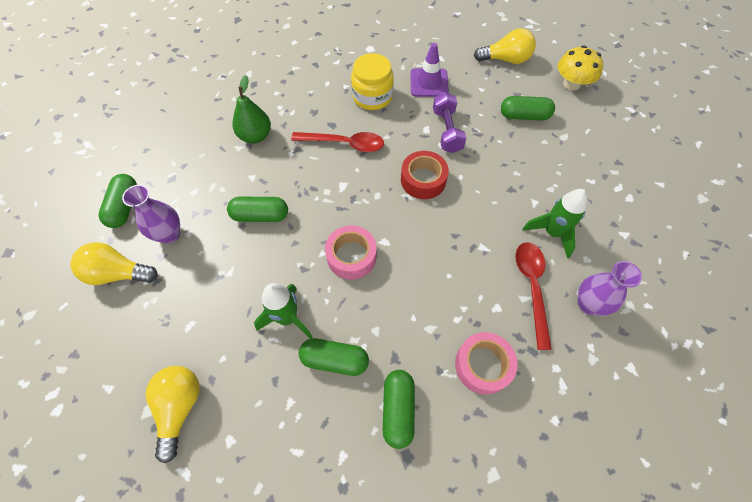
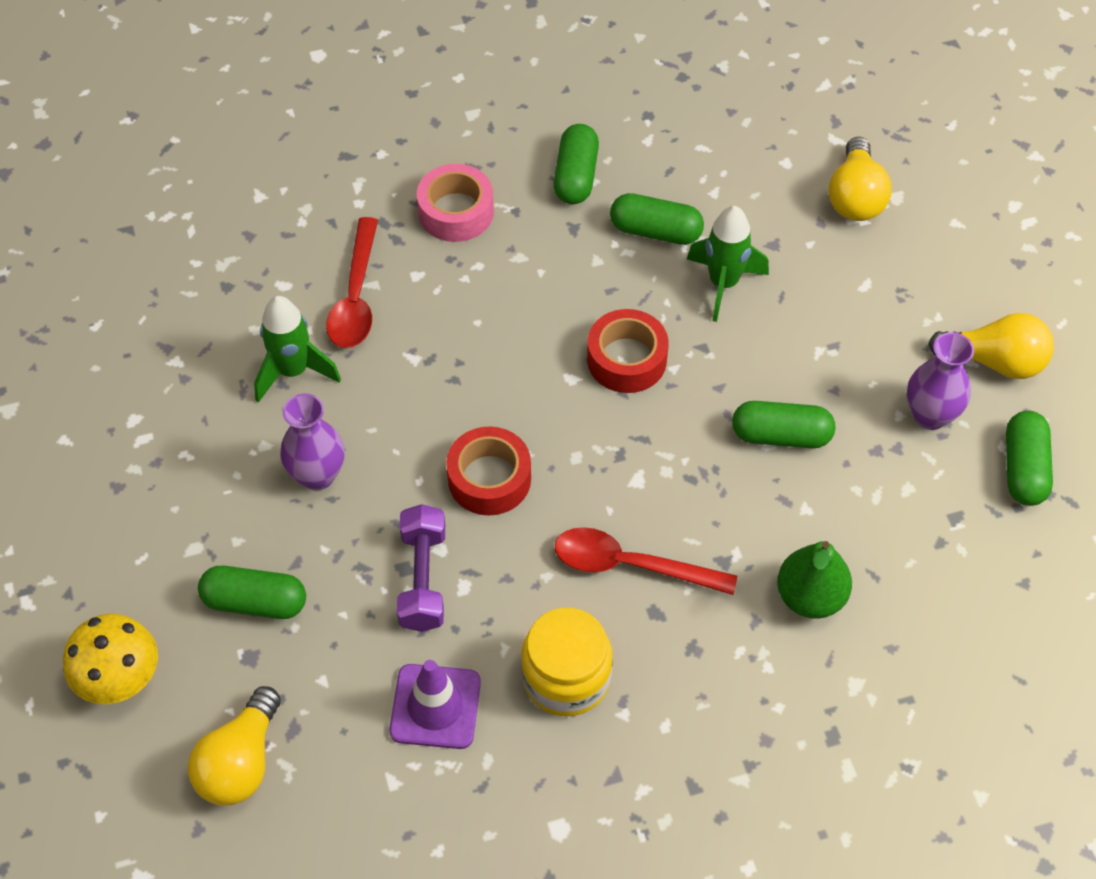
camera: 175 degrees left, 5 degrees down
pink tape [325,225,377,280] -> red tape [587,309,668,393]
yellow light bulb [474,28,536,64] -> yellow light bulb turned 75 degrees counterclockwise [188,686,281,805]
purple vase [578,261,642,316] -> purple vase moved to [280,394,345,490]

